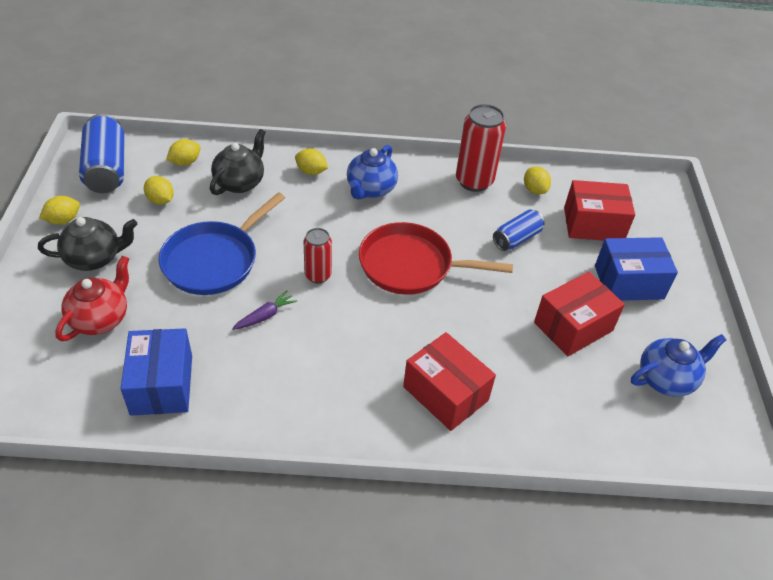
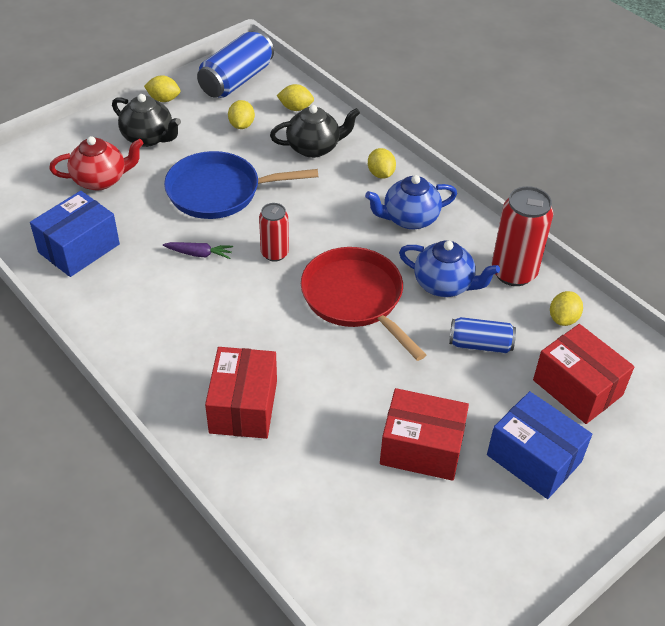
camera: 50 degrees right, 0 degrees up
blue teapot [631,334,726,397] -> blue teapot moved to [399,241,500,297]

